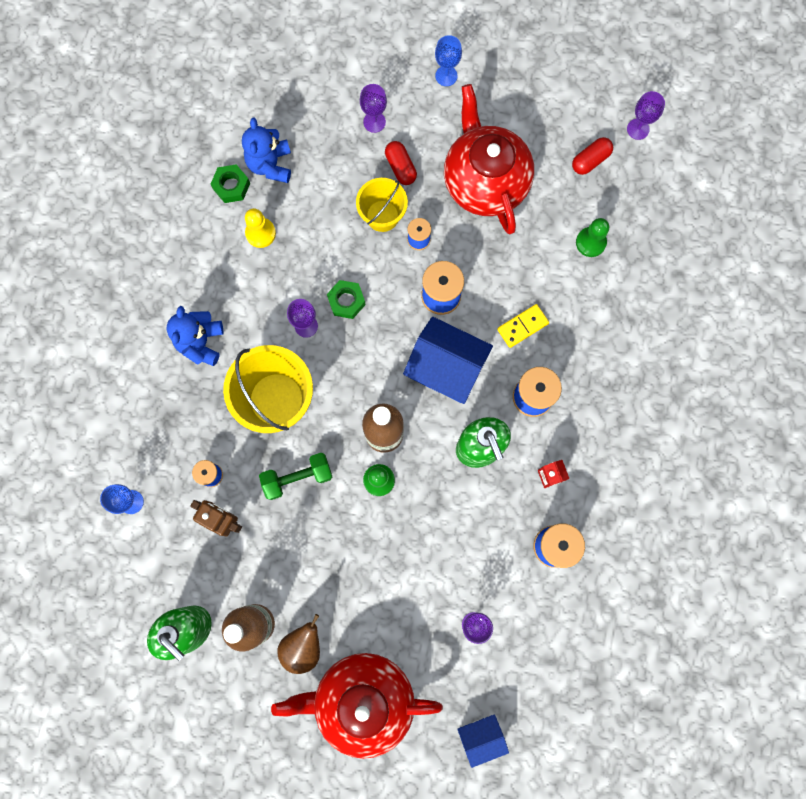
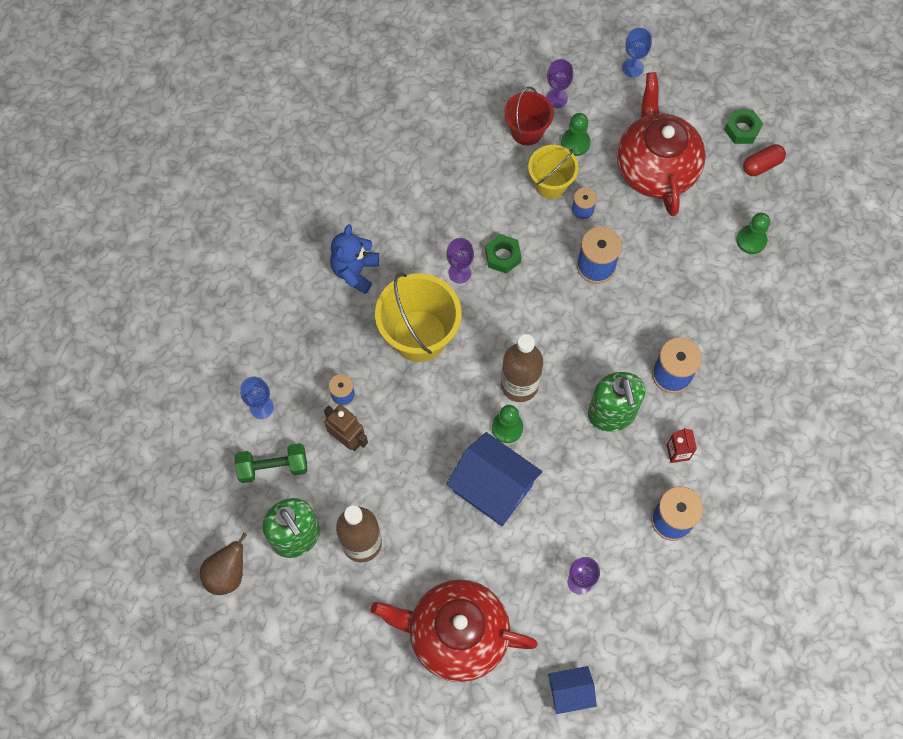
camera: 10 degrees right, 10 degrees down
green nut [210,164,250,203] -> green nut moved to [724,109,763,144]
blue teddy bear [242,118,291,183] -> none
yellow pawn [245,208,276,248] -> none
green dumbbell [259,453,332,500] -> green dumbbell moved to [235,443,307,483]
brown pear [277,614,320,674] -> brown pear moved to [200,533,247,595]
red capsule [385,141,417,185] -> green pawn [561,113,591,156]
blue house [403,317,493,404] -> blue house moved to [446,432,542,526]
yellow domino [497,304,549,348] -> none
purple goblet [627,91,665,140] -> none
none -> red bucket [504,87,554,146]

